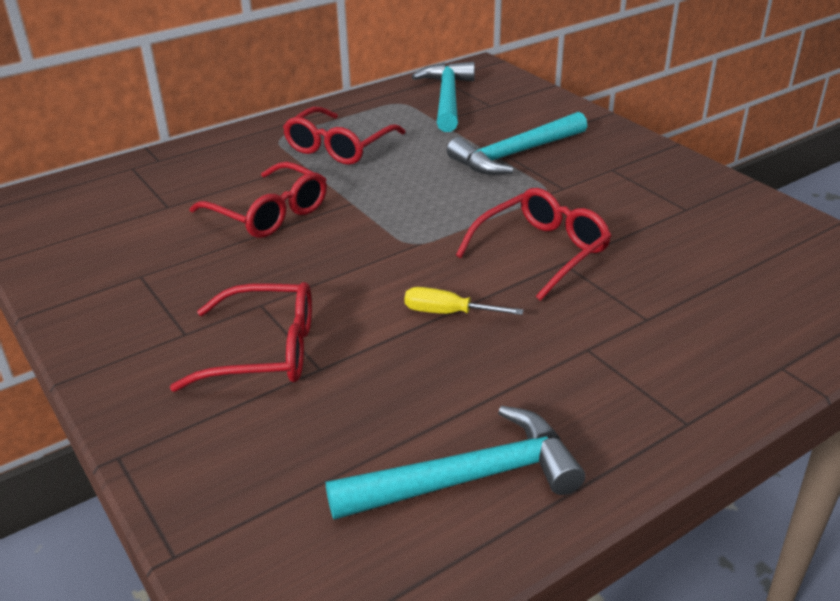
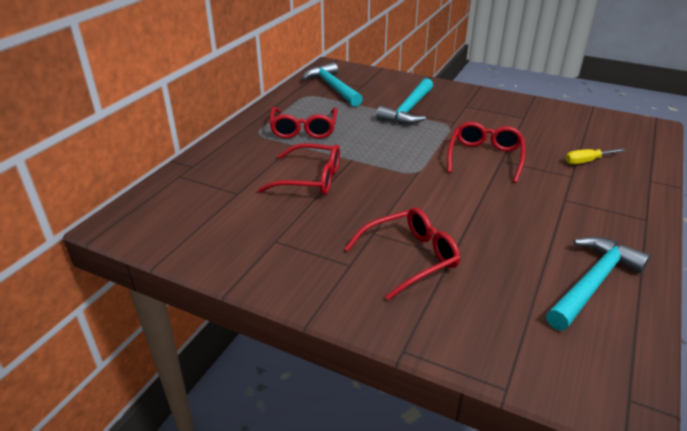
camera: 30 degrees left, 0 degrees up
yellow screwdriver [405,287,524,315] -> yellow screwdriver moved to [565,149,626,164]

